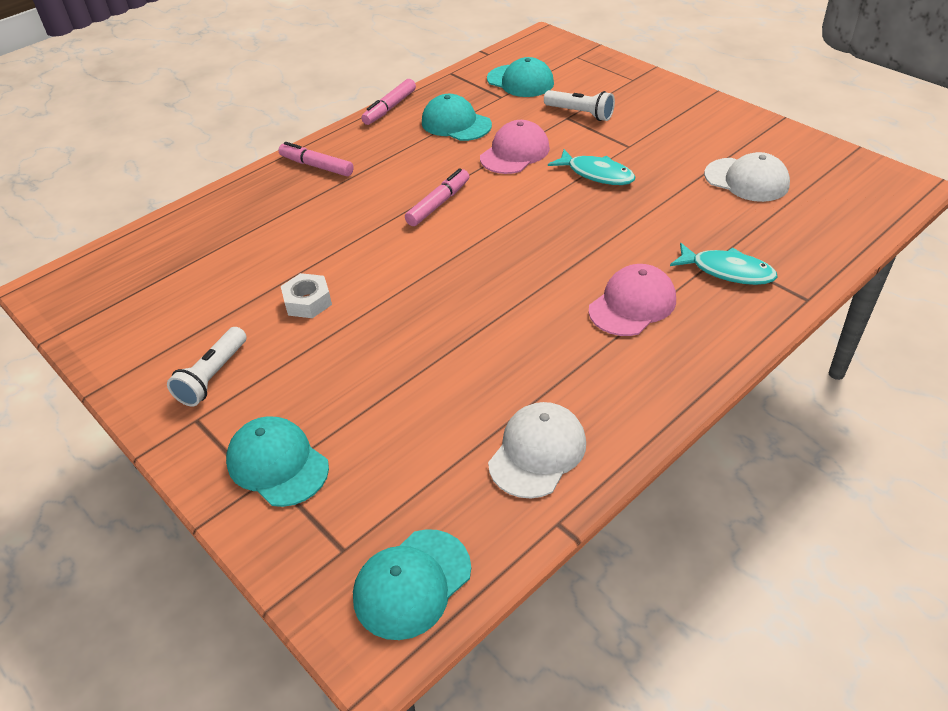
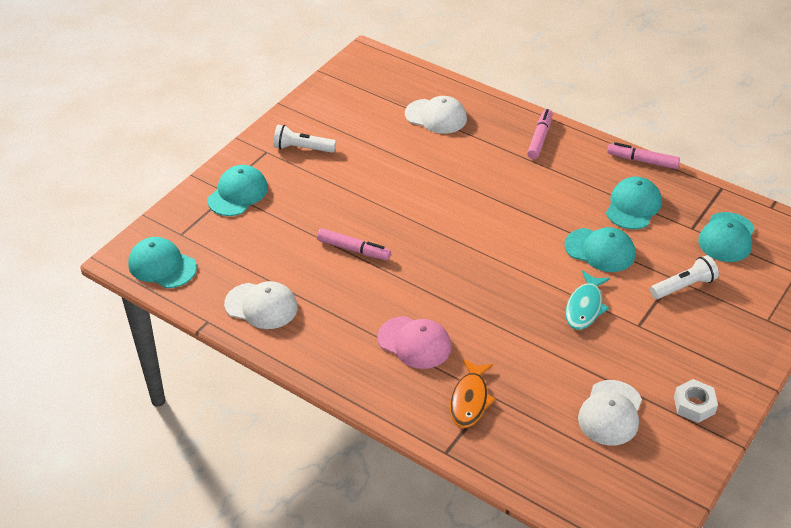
camera: 75 degrees right, 0 degrees up
white nut [281,273,332,318] -> white nut moved to [674,379,718,423]
pink marker [405,168,469,226] -> pink marker moved to [317,228,391,260]
pink cap [480,120,550,174] -> turquoise cap [564,227,635,272]
white flashlight [544,90,615,121] -> white flashlight turned 135 degrees counterclockwise [650,255,719,299]
turquoise fish [670,243,778,285] -> orange fish [450,359,496,428]
none -> white cap [405,96,467,134]

